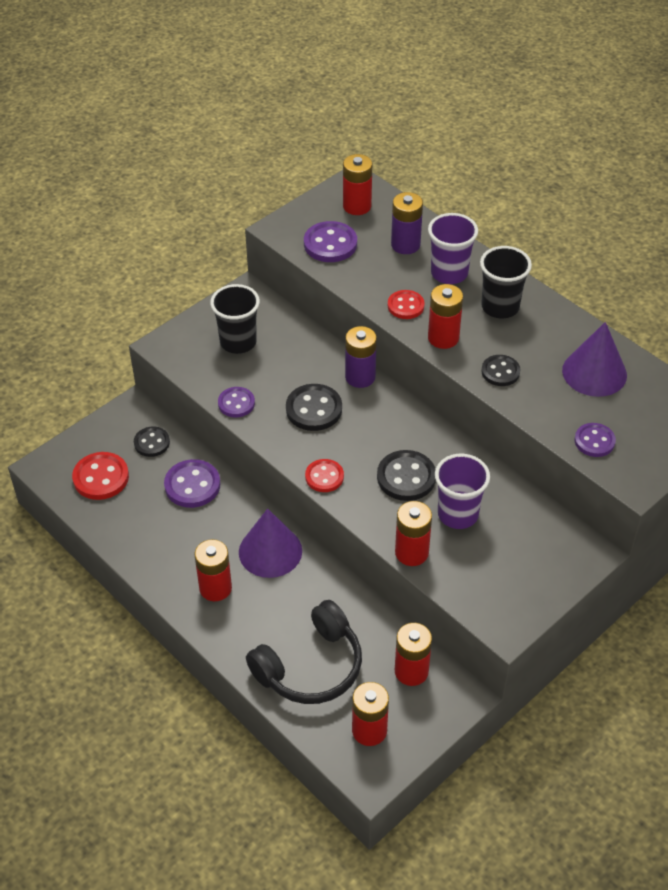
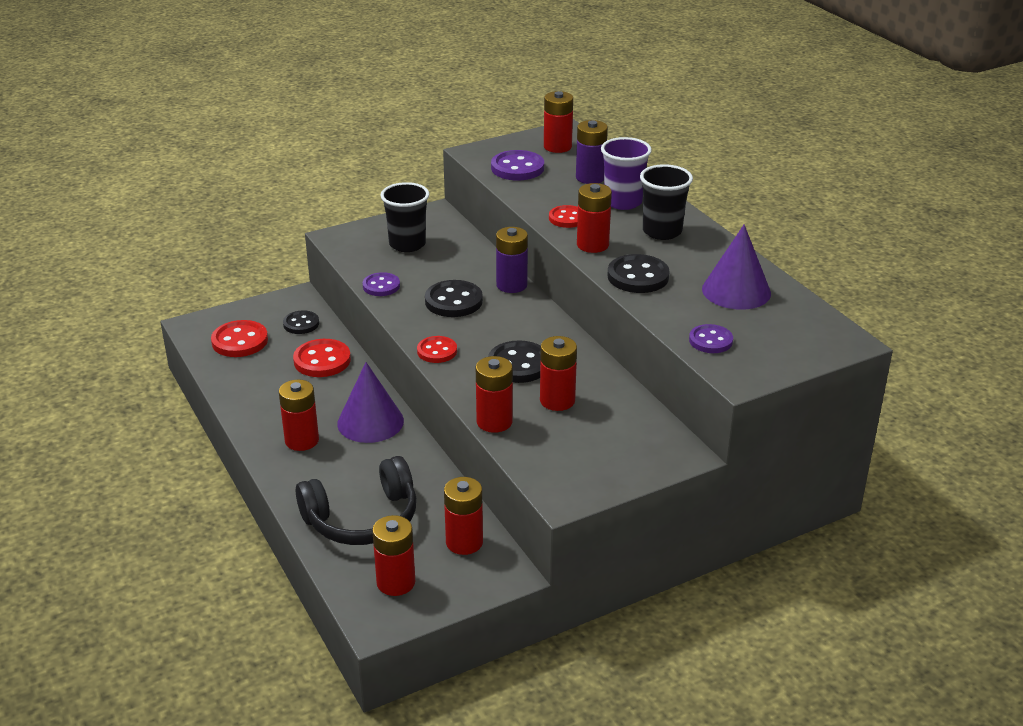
camera: 15 degrees right, 15 degrees down
purple button [164,459,220,508] -> red button [293,339,351,377]
purple cup [435,454,490,529] -> red battery [540,336,577,411]
black button [481,355,521,386] -> black button [608,254,670,293], size x1.52

